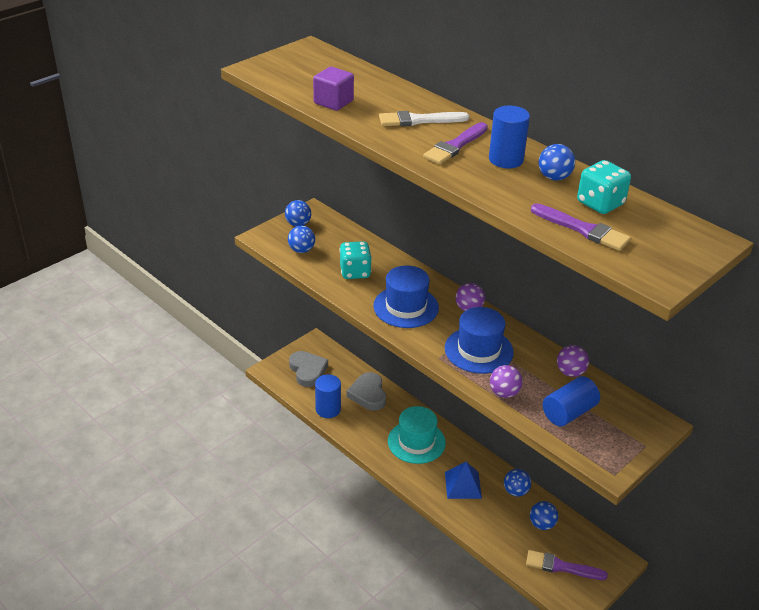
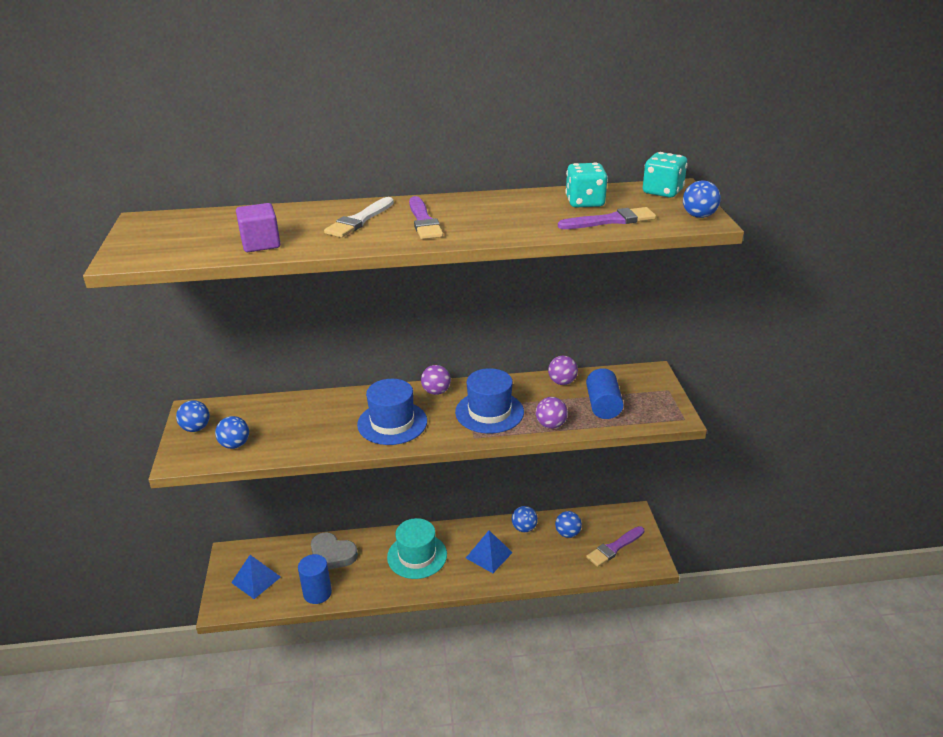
camera: 50 degrees left, 5 degrees down
grey heart [289,351,328,387] -> blue pyramid [231,555,281,599]
turquoise dice [339,241,372,279] -> turquoise dice moved to [643,152,688,198]
blue cylinder [489,106,530,168] -> none
blue ball [539,144,575,180] -> blue ball moved to [683,180,721,218]

